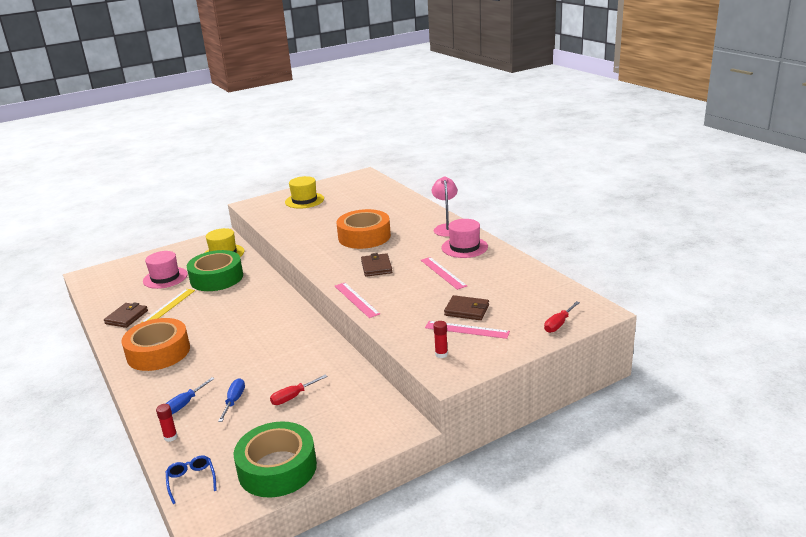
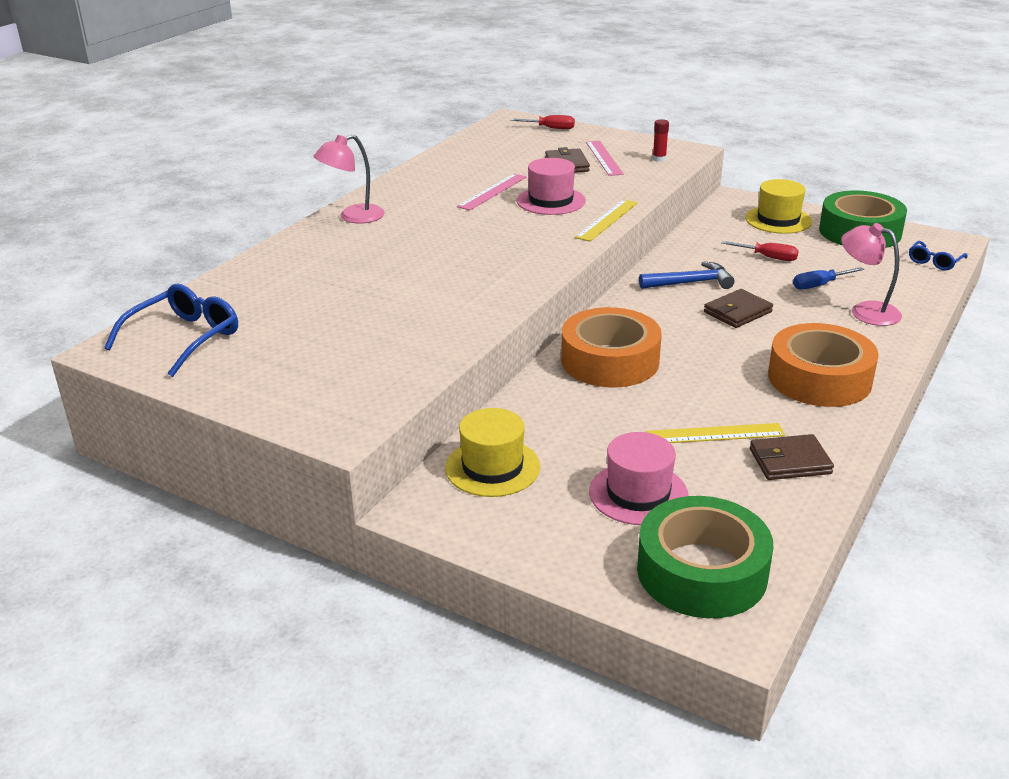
camera: 120 degrees left, 5 degrees up
red glue stick [156,404,178,442] -> none
blue screwdriver [166,377,215,414] -> pink lamp [841,223,902,326]
green tape [187,250,243,291] -> green tape moved to [637,496,773,618]
yellow hat [285,176,324,208] -> yellow hat moved to [745,179,812,234]
pink ruler [335,283,380,318] -> yellow ruler [575,199,638,241]
orange tape [336,209,391,249] -> orange tape moved to [561,307,662,387]
brown wallet [361,253,392,277] -> brown wallet moved to [704,289,773,328]
pink hat [442,219,488,258] -> pink hat moved to [517,158,586,215]
none -> blue glasses [104,284,238,377]
none -> blue hammer [639,261,735,289]

